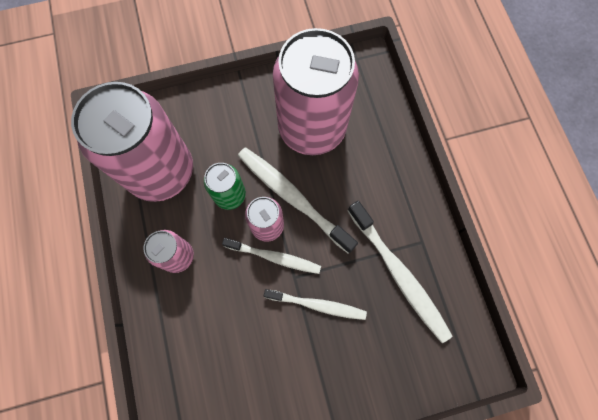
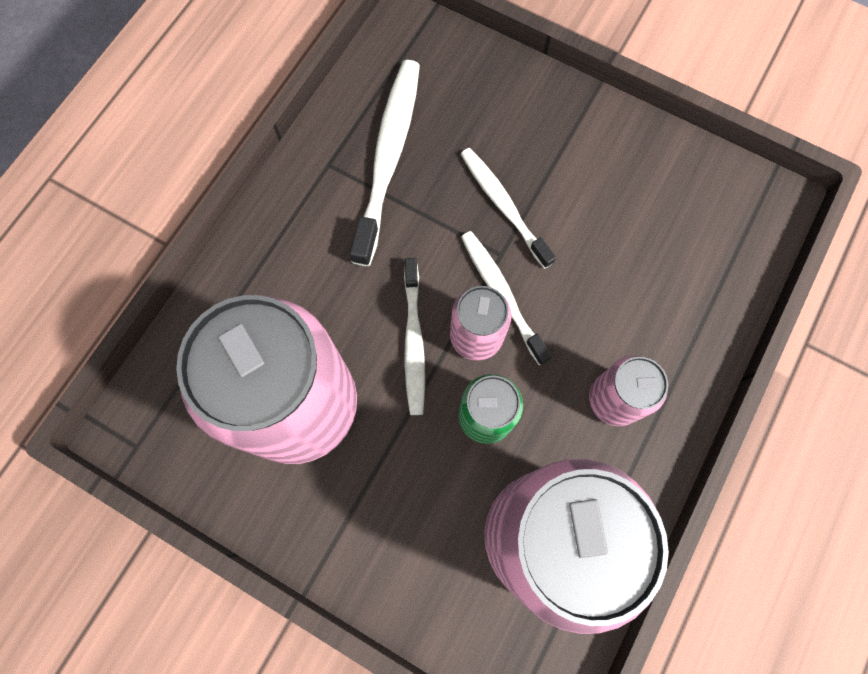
camera: 135 degrees left, 0 degrees up
white toothbrush [238,148,358,254] -> white toothbrush [404,258,425,415], size x0.64

